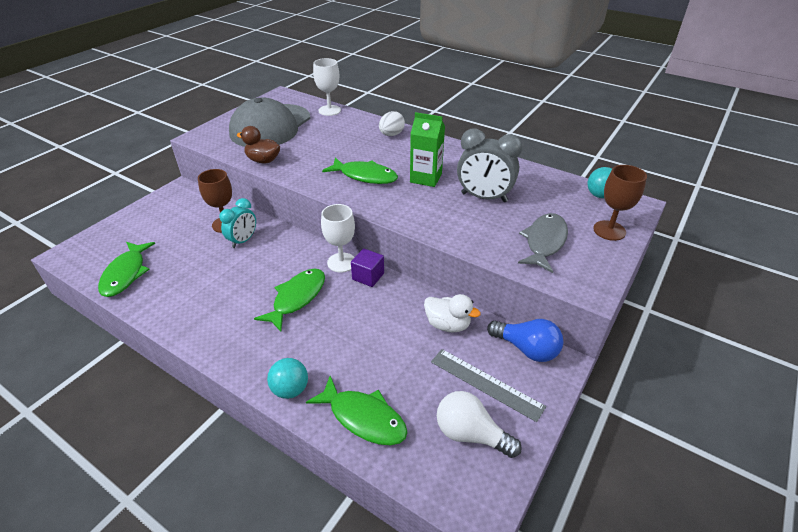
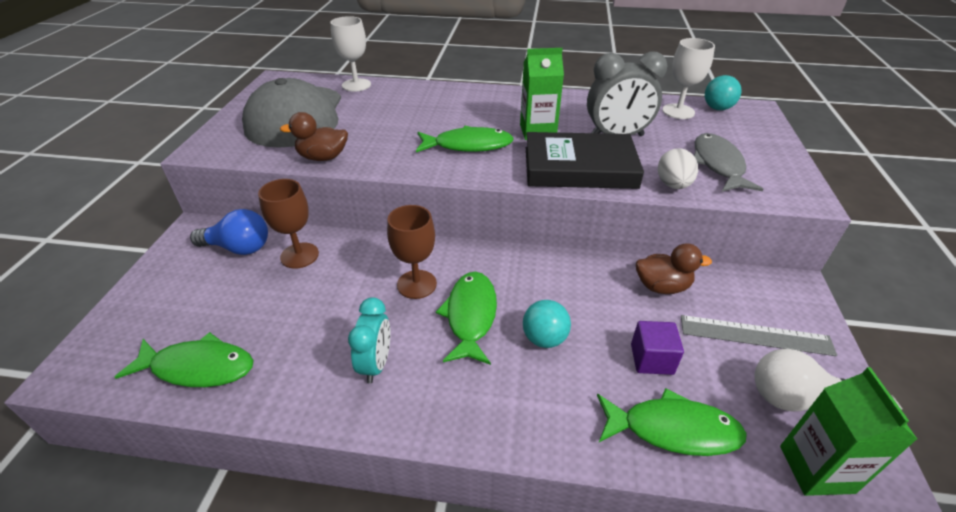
camera: 25 degrees left, 0 degrees up
green fish [98,242,155,297] -> green fish turned 60 degrees counterclockwise [115,332,254,387]
turquoise clock [220,198,256,248] -> turquoise clock moved to [348,297,390,384]
turquoise ball [267,358,308,399] -> turquoise ball moved to [523,300,571,348]
white goblet [321,204,355,273] -> white goblet moved to [662,38,715,119]
purple cube [351,248,384,287] -> purple cube moved to [631,321,684,375]
white egg [379,111,405,136] -> white egg moved to [658,148,698,189]
white duck [424,294,481,333] -> brown duck [636,243,712,294]
blue light bulb [487,319,563,362] -> blue light bulb moved to [190,209,268,255]
brown goblet [593,165,647,241] -> brown goblet moved to [387,205,437,299]
none -> black book [526,132,644,189]
none -> green carton [780,367,918,496]

